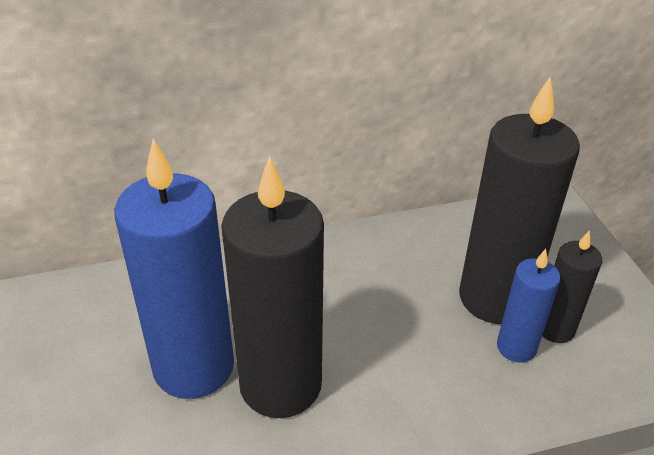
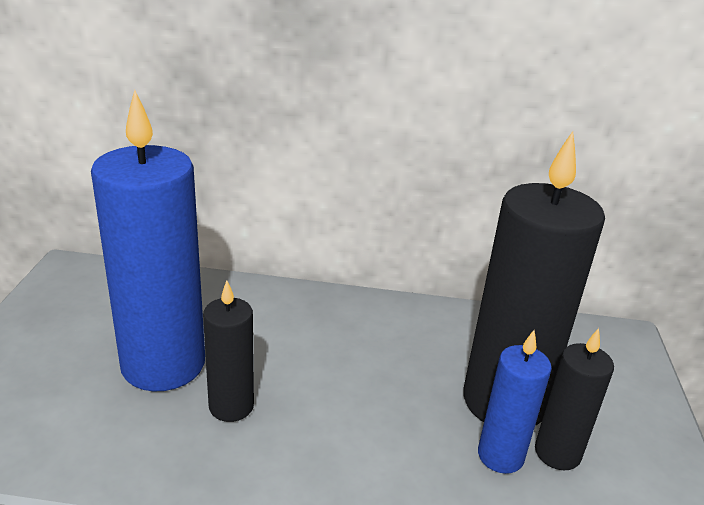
camera: 20 degrees right, 10 degrees down
black candle [221,156,324,418] -> black candle [203,280,254,422], size x0.51

